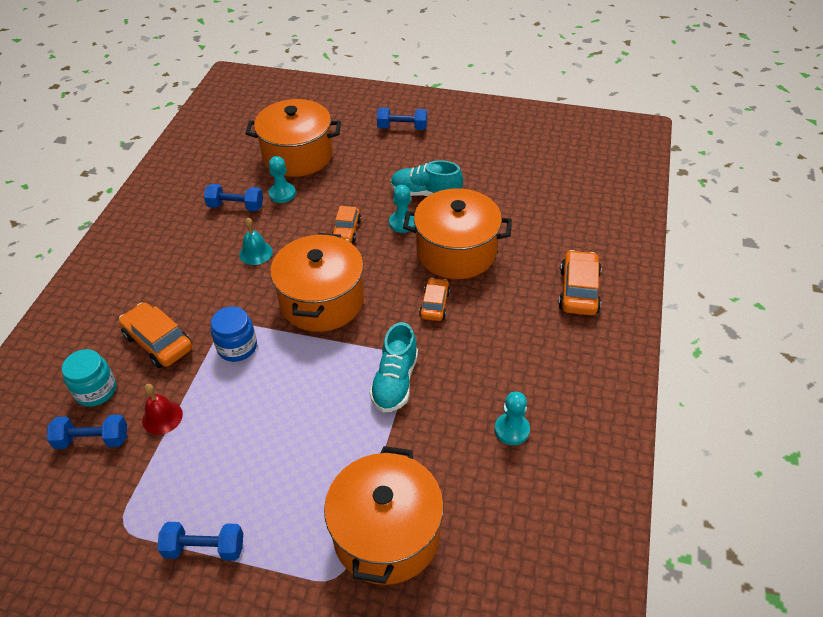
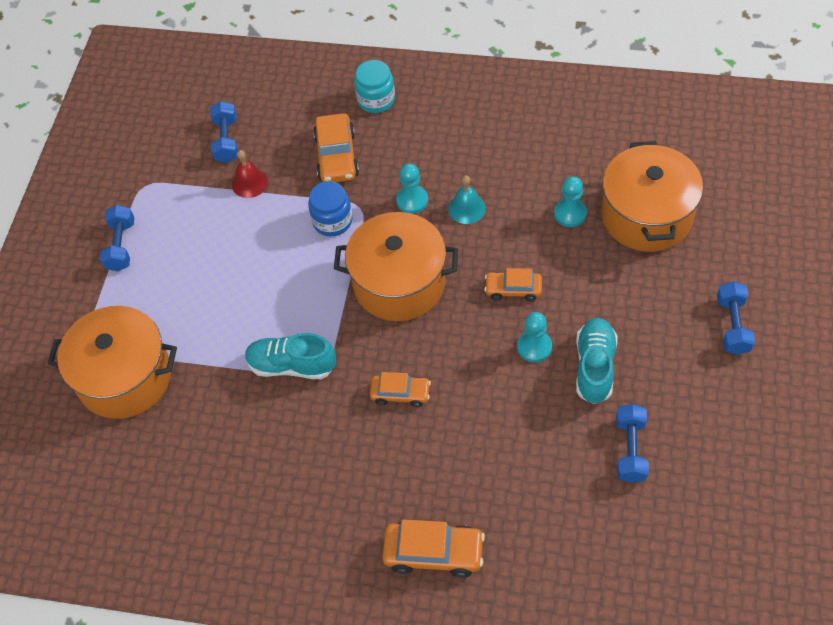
camera: 90 degrees right, 10 degrees up
turquoise jar [62,349,116,407] -> turquoise jar moved to [354,60,395,113]
orange car [119,302,192,368] -> orange car turned 135 degrees clockwise [313,113,359,182]
blue dumbbell [204,184,263,211] -> blue dumbbell moved to [616,404,649,483]
orange pot [403,188,512,279] -> none
turquoise pawn [495,392,530,445] -> turquoise pawn moved to [396,163,428,214]

